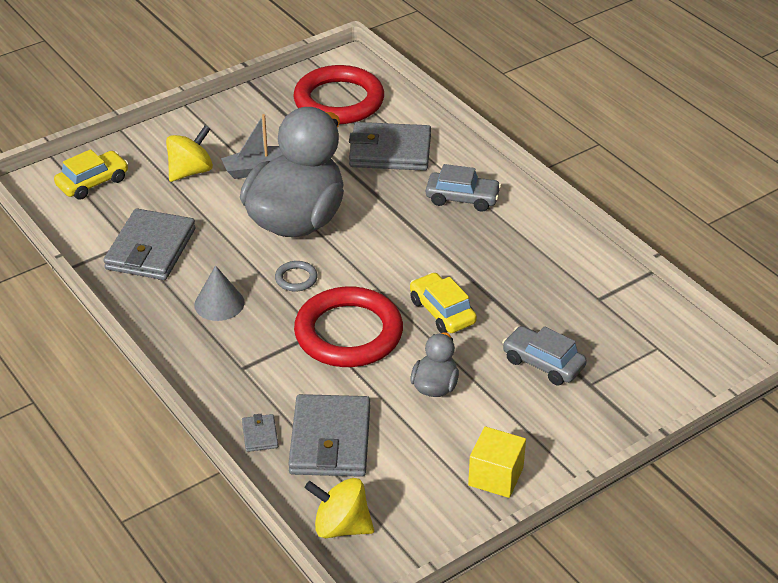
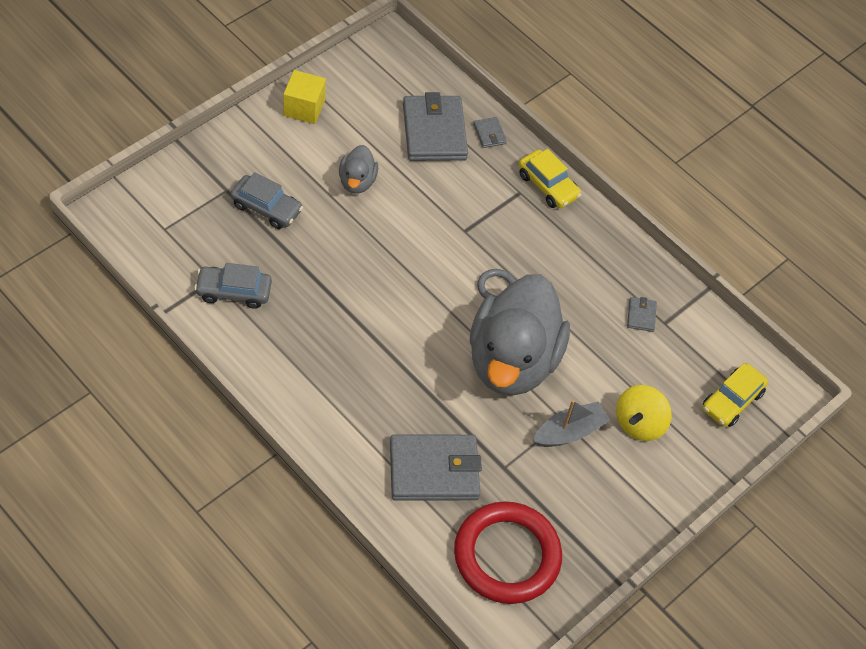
camera: 165 degrees right, 15 degrees up
grey wallet [103,209,196,280] -> grey wallet [627,297,657,332], size x0.43
grey cone [194,265,245,321] -> none
red ring [294,286,403,367] -> none
yellow spinning top [305,478,374,538] -> none
yellow car [410,272,477,333] -> yellow car moved to [519,149,581,208]
grey car [426,164,501,212] -> grey car moved to [194,263,272,309]

